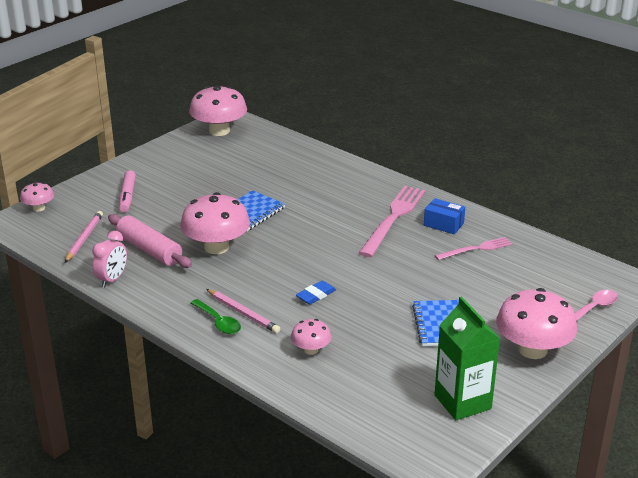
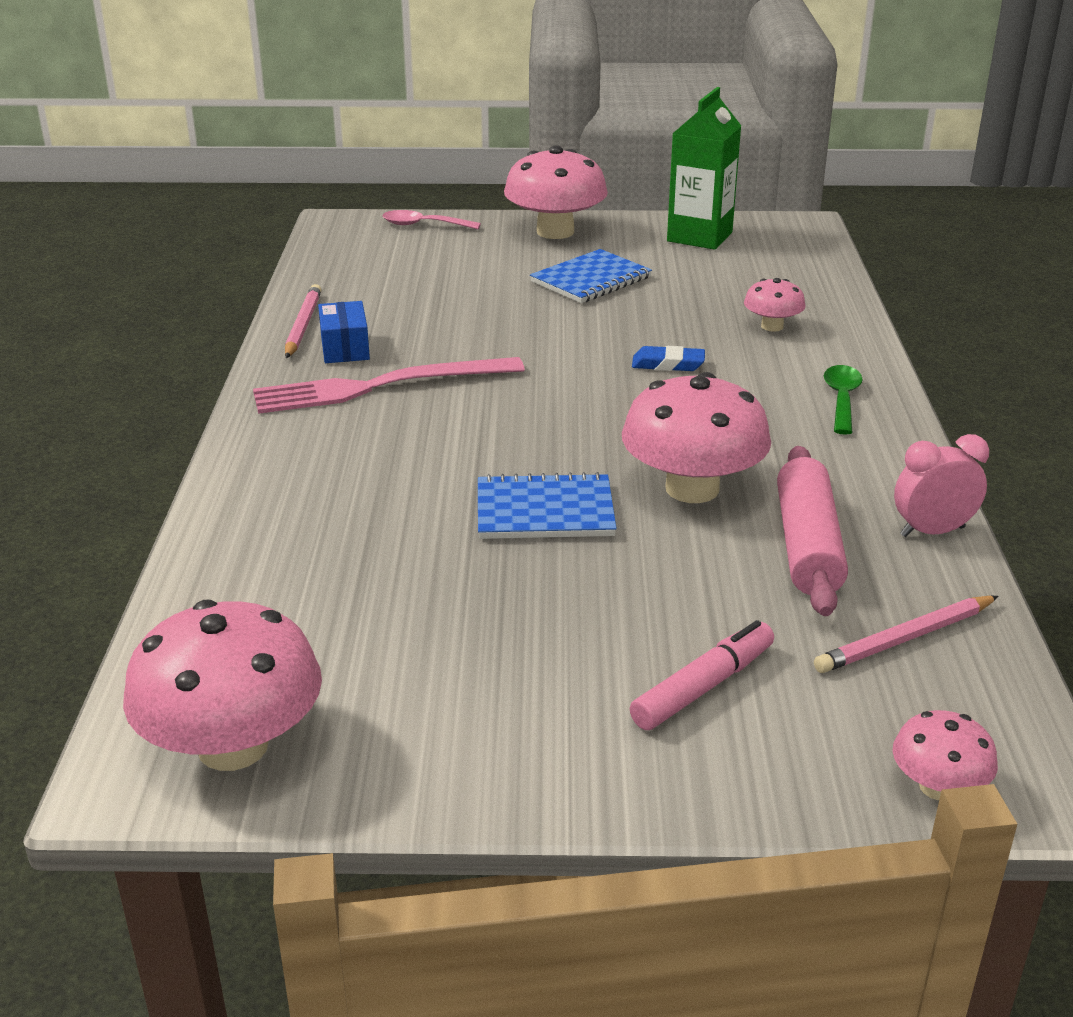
camera: 130 degrees left, 0 degrees up
pink pencil [206,289,280,333] -> pink pencil moved to [285,284,322,358]
pink fork [435,237,513,260] -> none

